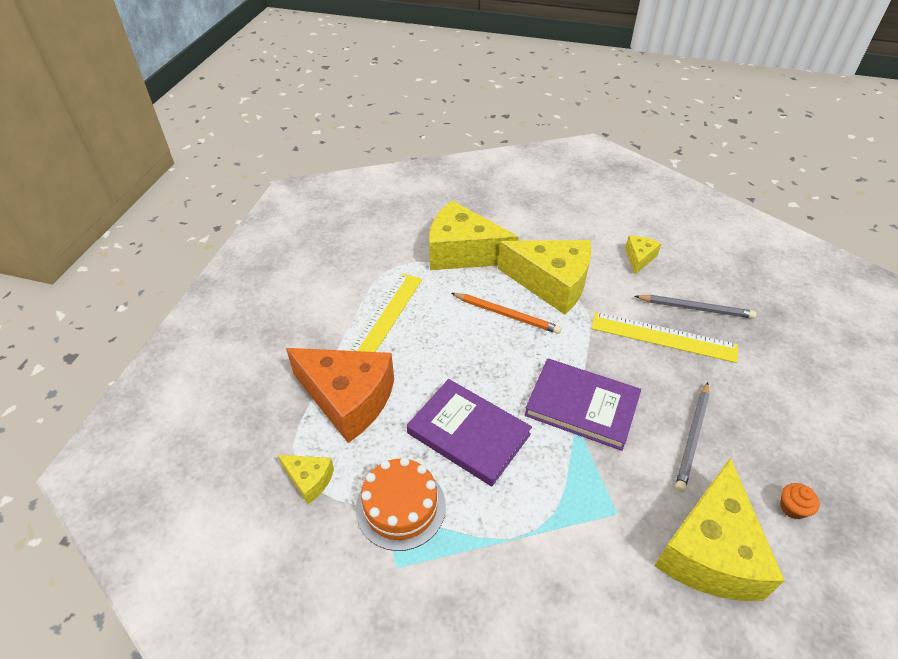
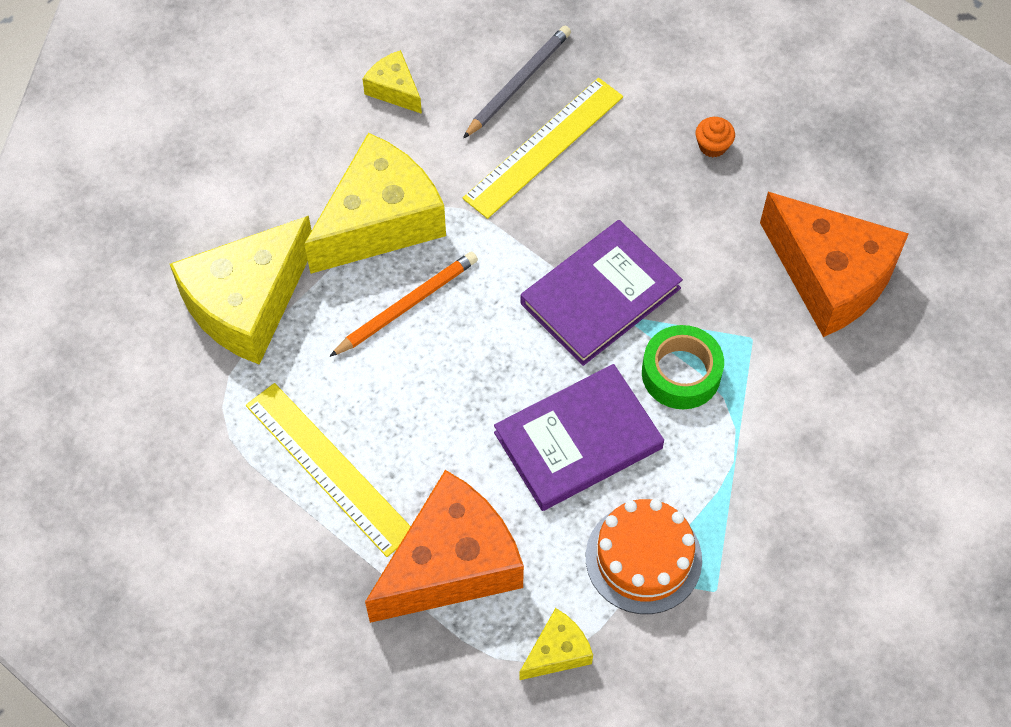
camera: 65 degrees left, 15 degrees up
yellow cheese [654,458,785,601] -> orange cheese [760,192,909,337]
grey pencil [675,382,709,492] -> none
orange cupcake [780,483,820,519] -> orange cupcake moved to [696,117,735,157]
none -> green tape [642,325,724,409]

